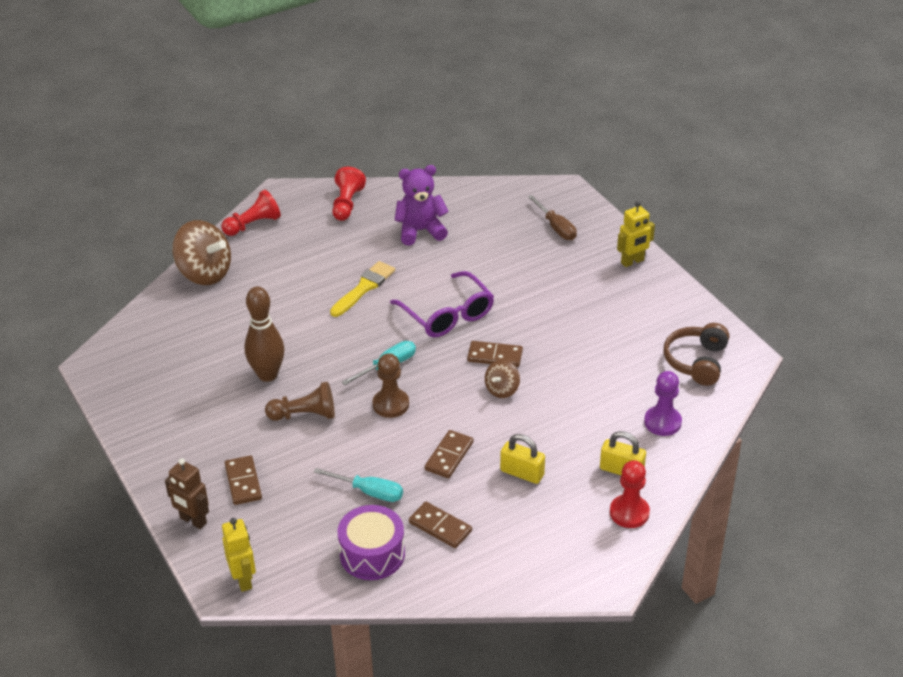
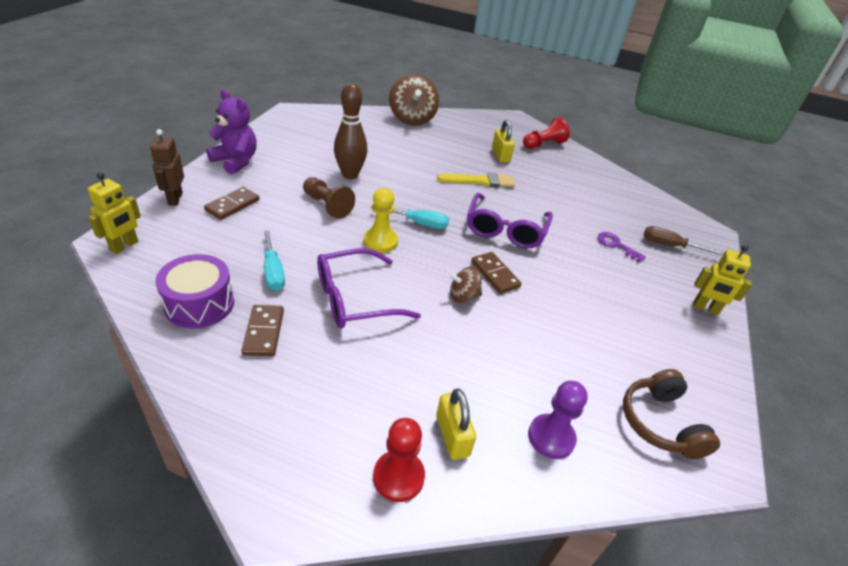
camera: 45 degrees right, 0 degrees up
red pawn [222,190,281,236] -> none
brown pawn [373,353,409,418] -> yellow pawn [364,188,398,253]
purple teddy bear [395,165,449,245] -> purple teddy bear moved to [206,89,257,174]
brown domino [425,430,473,478] -> purple glasses [317,248,421,328]
yellow padlock [500,434,545,484] -> yellow padlock moved to [492,120,515,162]
brown screwdriver [528,195,577,240] -> brown screwdriver turned 90 degrees clockwise [644,226,724,255]
brown headphones [663,323,729,386] -> brown headphones turned 75 degrees counterclockwise [623,369,720,459]
none -> purple key [598,232,646,262]

